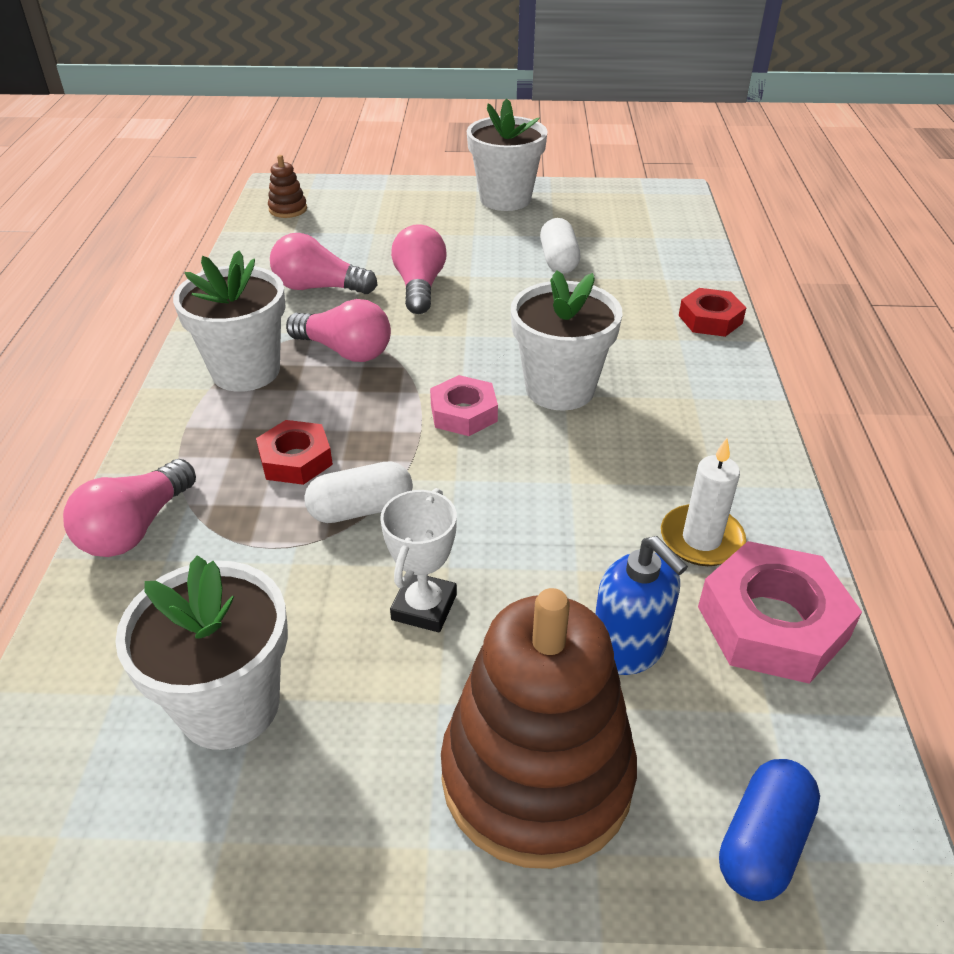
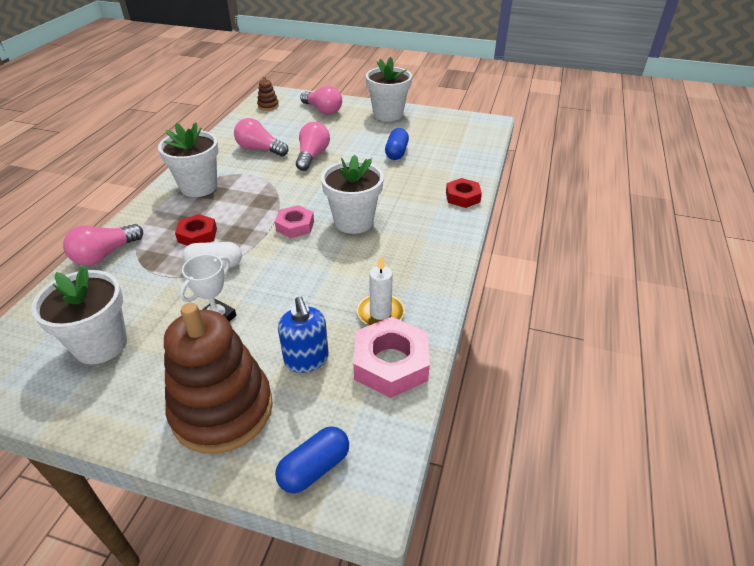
camera: 15 degrees right, 0 degrees up
pink light bulb [286,299,391,362] -> pink light bulb moved to [300,86,342,115]
white capsule [540,218,580,274] -> blue capsule [385,128,409,160]

